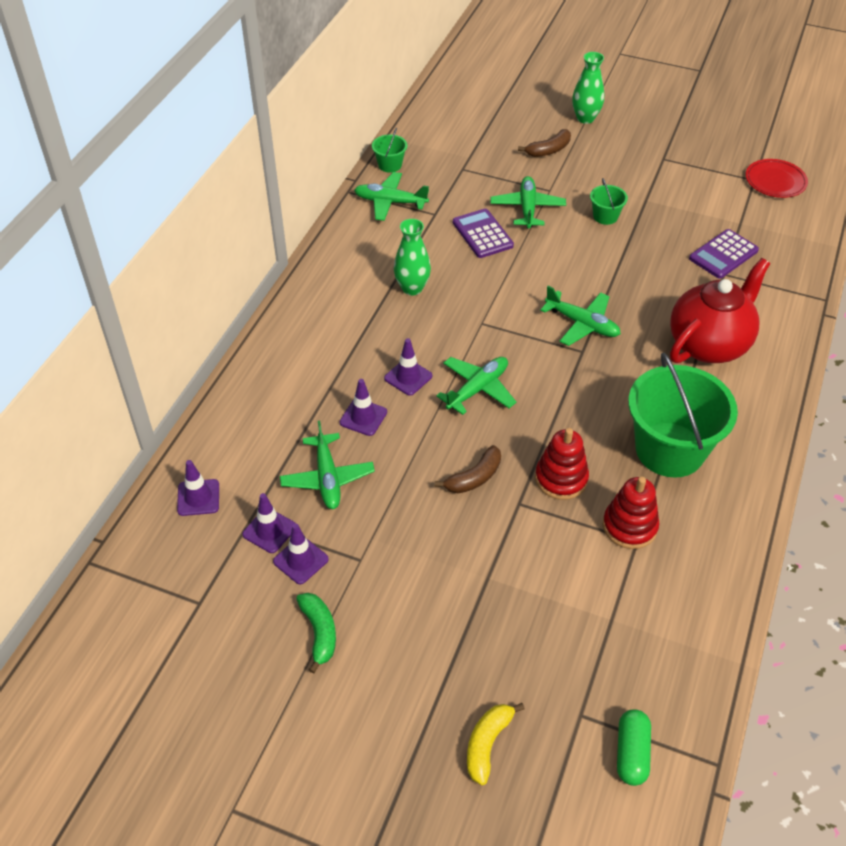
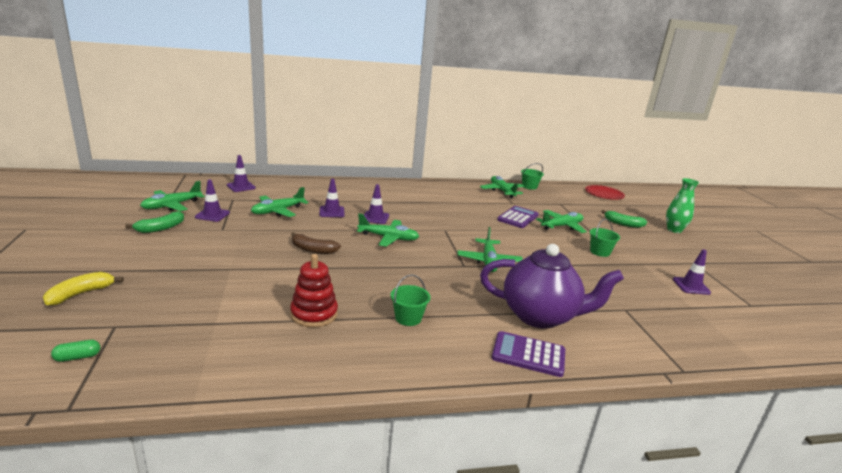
camera: 55 degrees right, 25 degrees down
purple traffic cone [242,493,295,553] -> purple traffic cone moved to [673,249,711,295]
green vase [394,219,431,296] -> none
yellow banana [467,703,525,785] -> yellow banana turned 45 degrees counterclockwise [43,272,124,306]
brown banana [518,129,571,157] -> green banana [601,210,647,228]
red stacking toy [535,428,589,500] -> none
green capsule [617,709,651,786] -> green capsule [51,340,100,362], size x0.62
green bucket [628,353,738,478] -> green bucket [391,274,431,326], size x0.44
red teapot [670,258,770,363] -> purple teapot [480,244,624,329]
purple calculator [689,229,759,279] -> purple calculator moved to [492,331,565,377]
red plate [745,159,808,198] -> red plate moved to [585,185,625,200]
none -> green plane [140,181,205,211]

